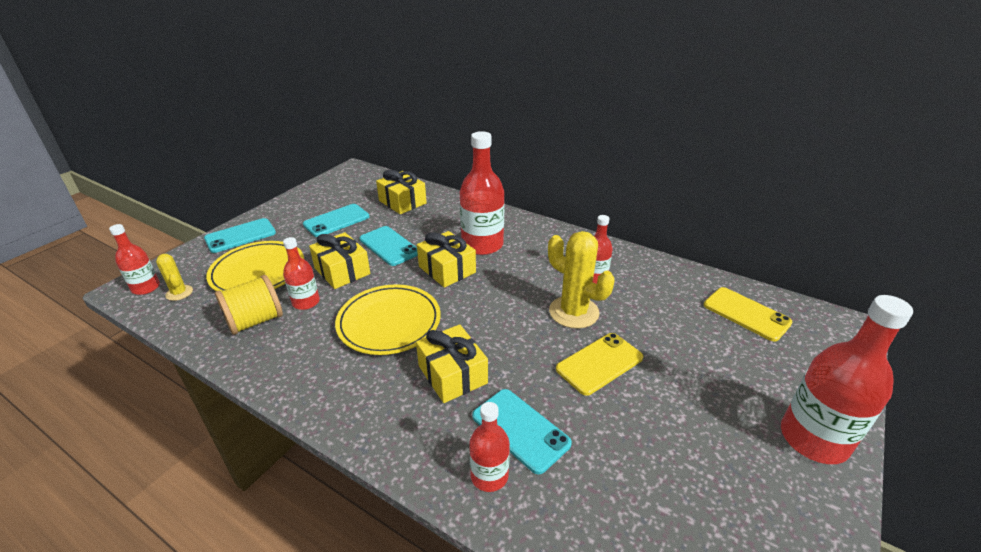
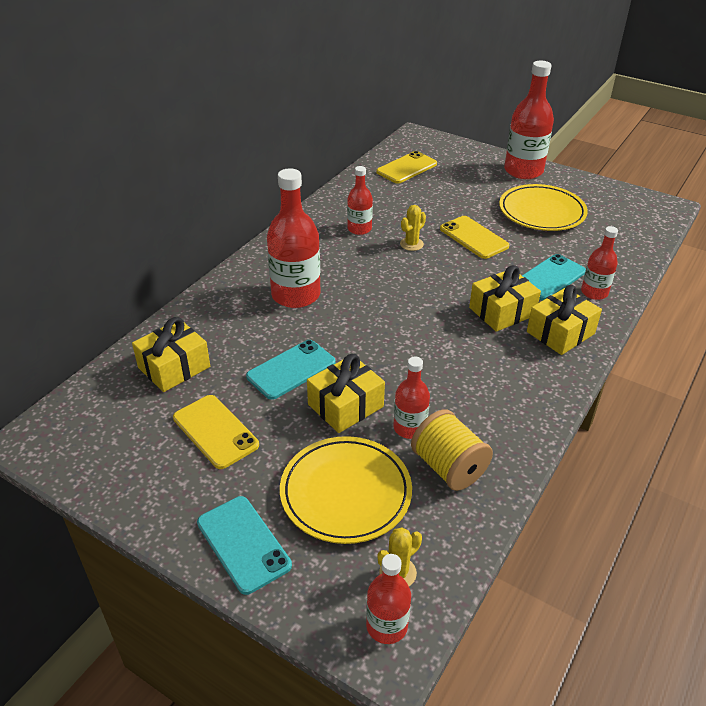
camera: 90 degrees left, 5 degrees up
turquoise phone [303,204,369,237] -> yellow phone [173,395,259,469]
yellow plate [335,284,441,355] -> yellow plate moved to [499,184,588,231]
yellow gift [417,231,476,288] -> yellow gift moved to [527,285,602,355]
yellow cactus [548,231,615,329] -> yellow cactus [400,205,426,251], size x0.52

